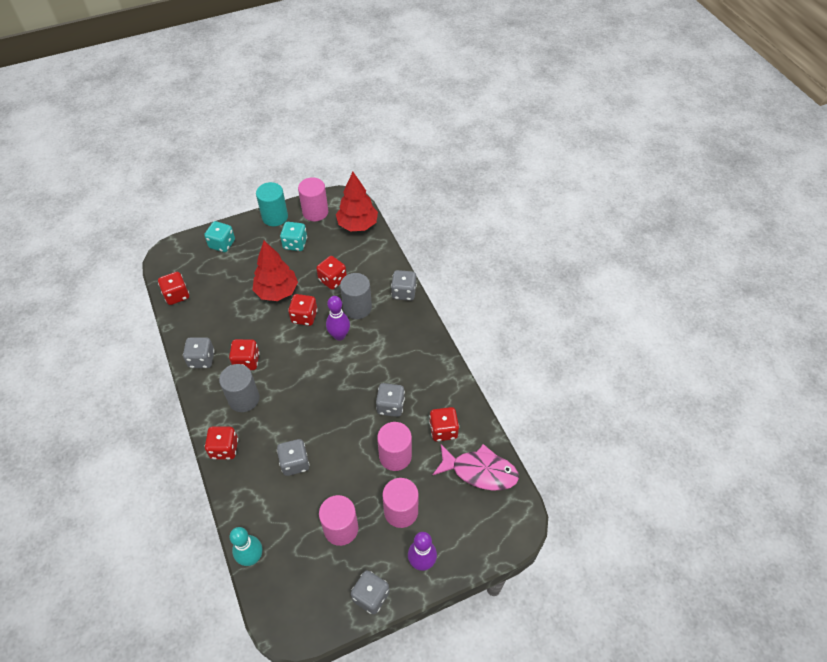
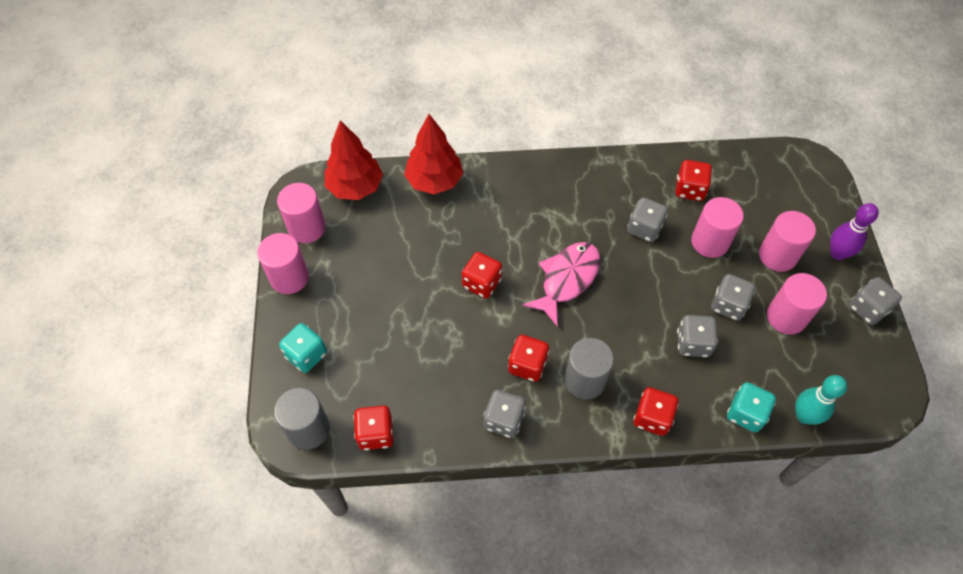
camera: 70 degrees left, 5 degrees up
red tree [252,241,298,301] -> red tree moved to [404,114,463,194]
turquoise cylinder [256,182,288,226] -> pink cylinder [257,233,309,294]
turquoise dice [280,222,307,251] -> turquoise dice moved to [727,382,776,432]
red dice [316,256,347,290] -> none
purple bowling pin [326,296,350,341] -> none
grey cylinder [340,273,372,319] -> grey cylinder moved to [274,388,330,450]
grey dice [391,270,417,301] -> grey dice moved to [711,274,756,321]
pink fish [433,444,519,490] -> pink fish moved to [522,242,600,327]

